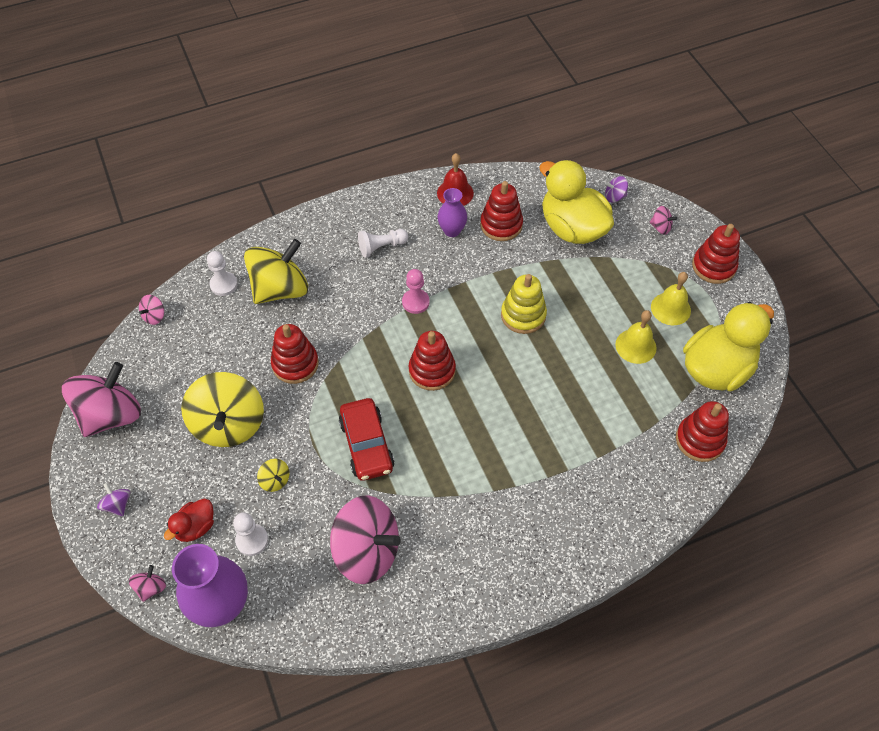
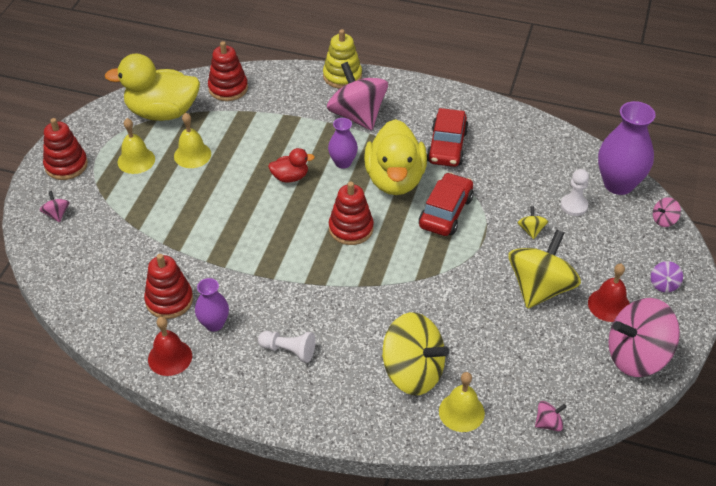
camera: 140 degrees left, 10 degrees down
red duck [164,499,214,542] -> red duck moved to [268,148,315,183]
white pawn [207,251,238,296] -> yellow bell [439,372,485,432]
yellow spinning top [244,239,308,304] -> yellow spinning top turned 150 degrees counterclockwise [382,312,449,395]
red stacking toy [271,324,319,384] -> none
pink spinning top [330,495,401,584] -> pink spinning top moved to [327,62,388,131]
pink pawn [402,269,430,314] -> none
yellow stacking toy [501,274,547,334] -> yellow stacking toy moved to [323,29,362,89]
yellow duck [539,160,614,244] -> yellow duck moved to [364,119,427,195]
purple spinning top [605,176,628,203] -> none
none -> purple vase [328,118,358,169]
none -> red car [427,108,469,167]
none -> red bell [588,264,630,322]

